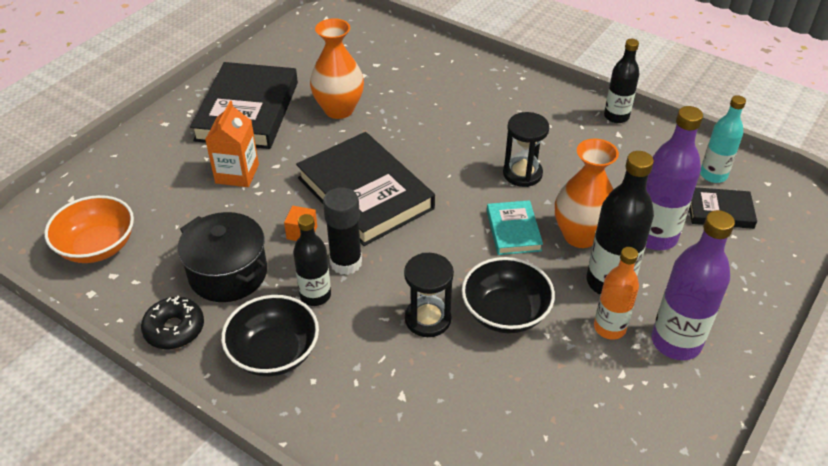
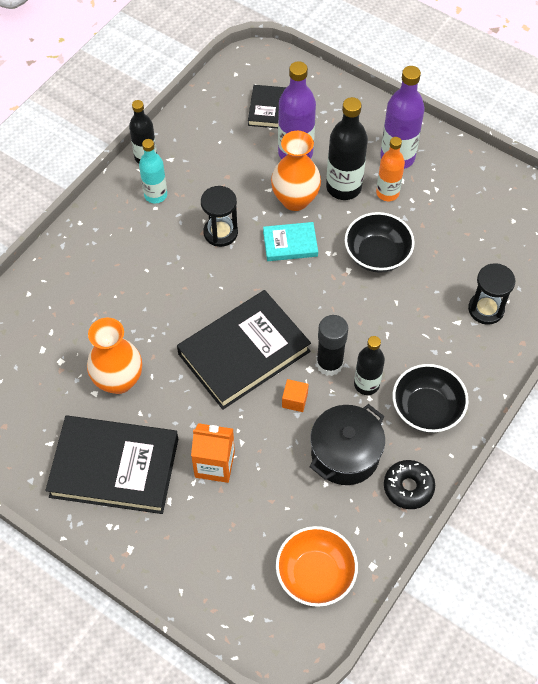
camera: 90 degrees left, 15 degrees up
black hourglass [404,253,454,337] -> black hourglass moved to [468,263,515,325]
turquoise bottle [700,95,746,183] -> turquoise bottle moved to [139,139,167,204]

